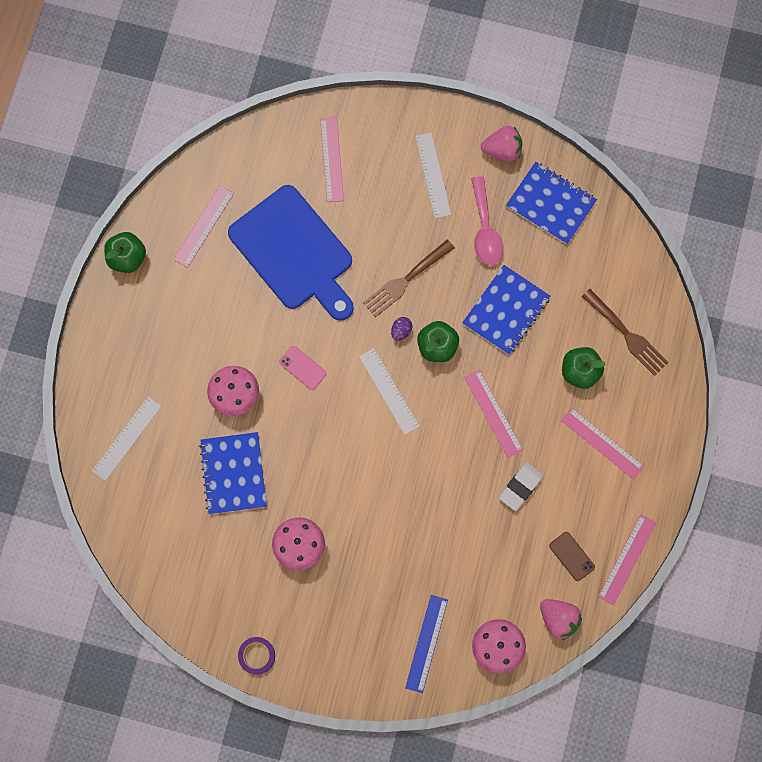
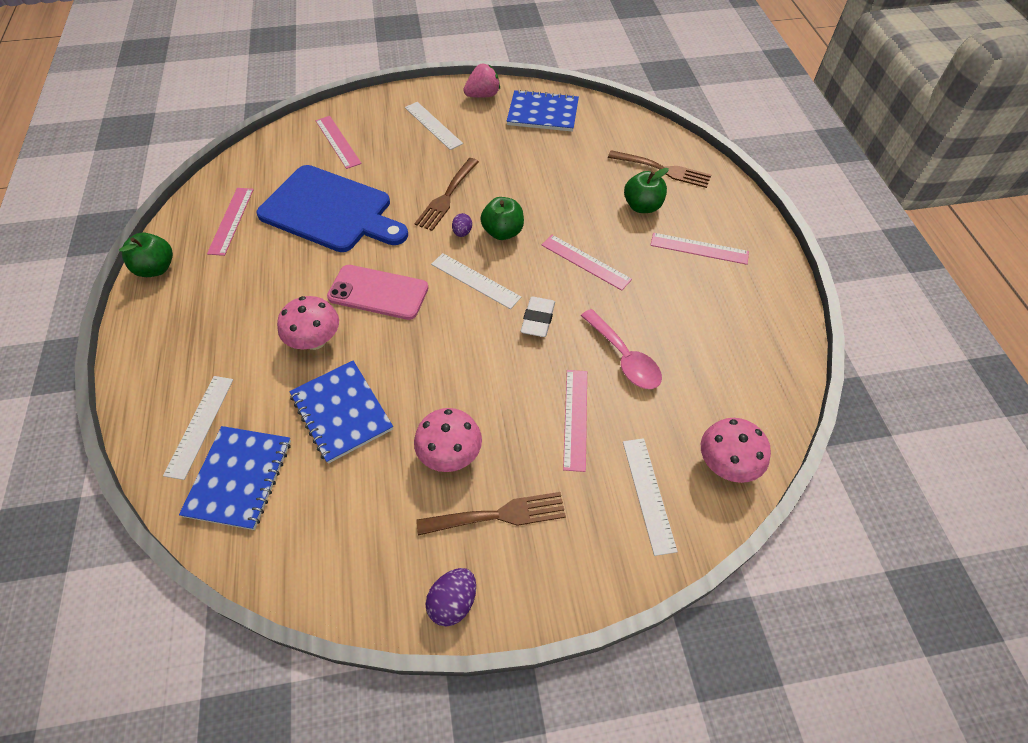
camera: 25 degrees left, 20 degrees down
purple tape [238,637,275,675] -> purple egg [426,568,476,626]
pink phone [279,346,327,390] -> pink phone [327,265,428,320], size x1.85
blue ruler [405,595,448,693] -> white ruler [623,438,678,556]
blue notebook [462,265,550,355] -> blue notebook moved to [179,426,291,530]
pink spoon [471,176,503,265] -> pink spoon moved to [581,309,662,389]
white eraser [499,463,543,511] -> white eraser moved to [521,297,555,337]
pink strawberry [540,599,582,641] -> none
brown phone [549,532,595,581] -> none
pink ruler [598,514,656,606] -> pink ruler moved to [563,370,587,472]
none -> brown fork [416,492,566,536]

